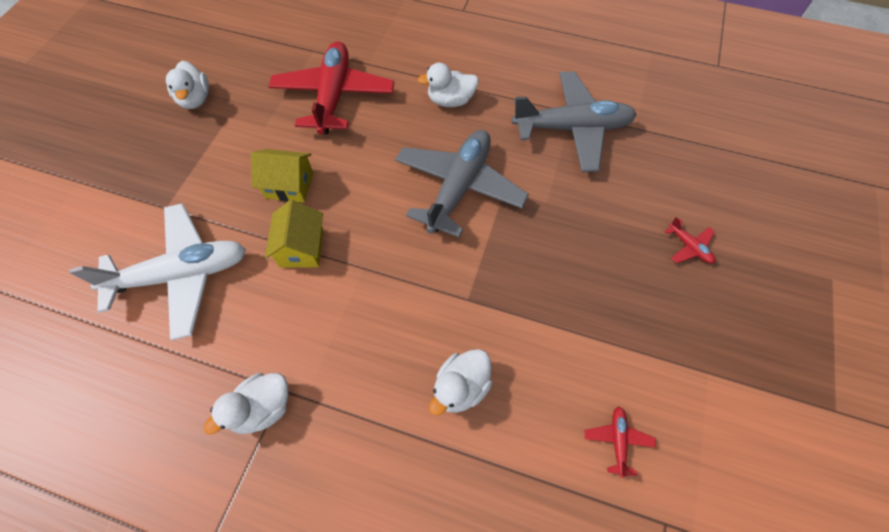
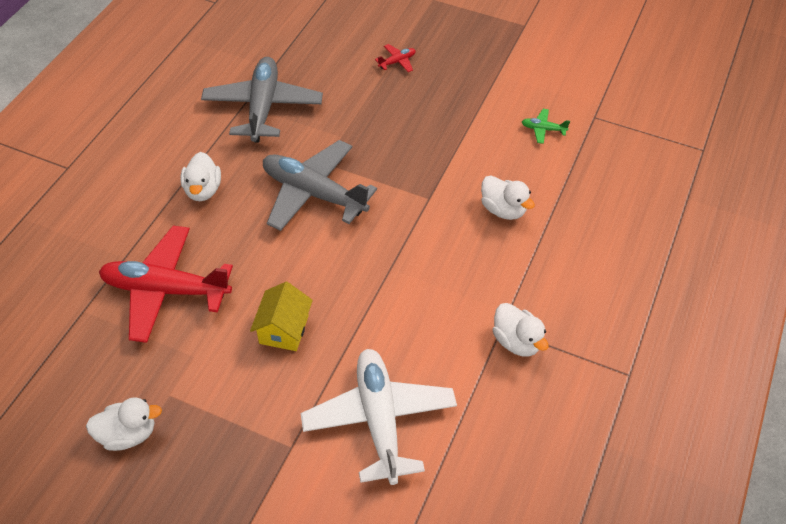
camera: 85 degrees left, 10 degrees down
yellow house [265,200,323,268] -> none
red plane [585,407,656,478] -> green plane [522,109,570,144]

